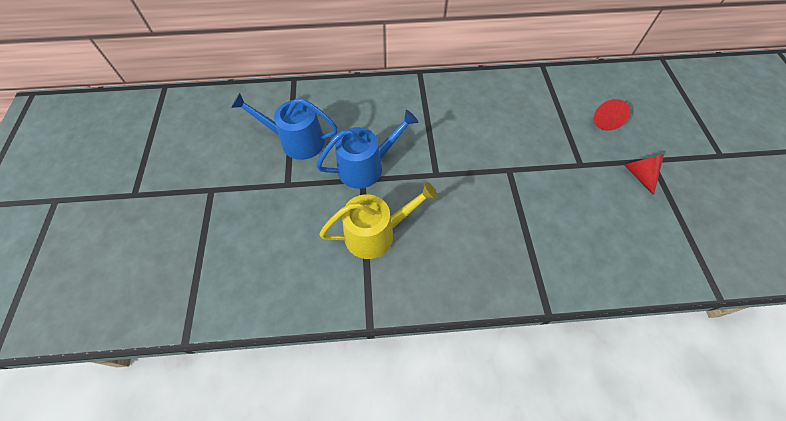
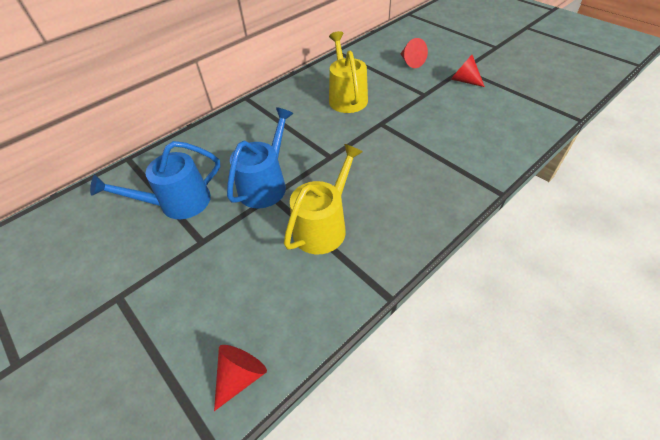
camera: 35 degrees left, 10 degrees down
none -> red cone [214,345,267,411]
none -> yellow watering can [329,31,368,113]

